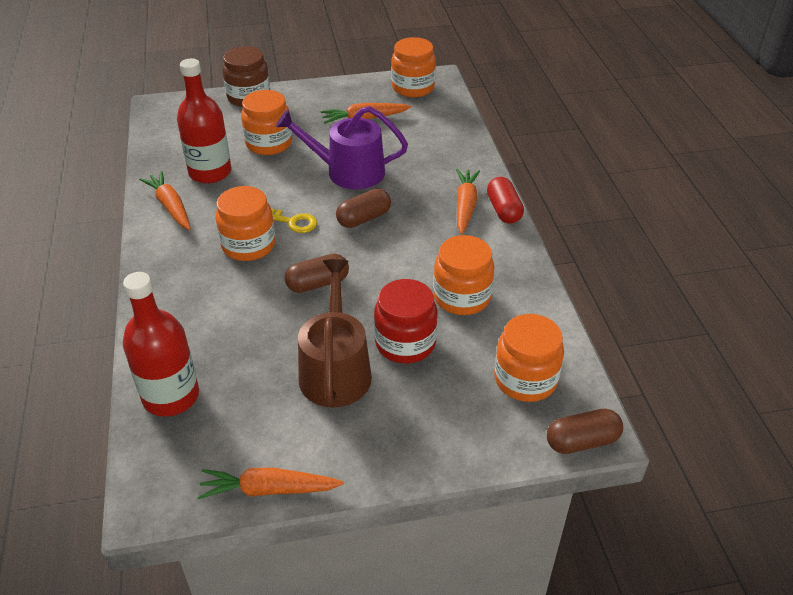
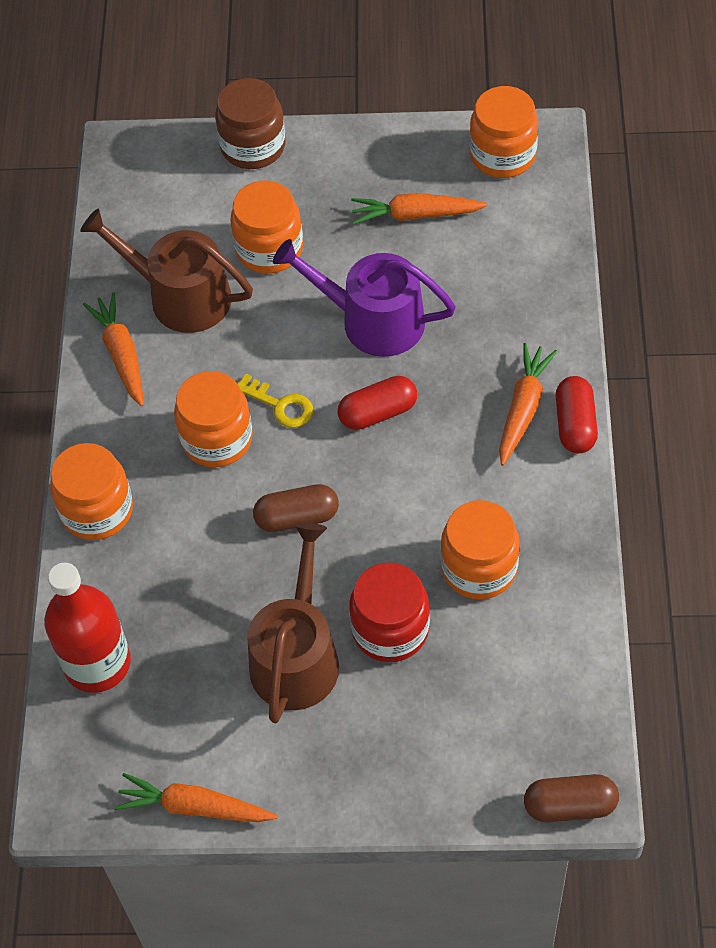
camera: 15 degrees right, 15 degrees up
red bottle [177,58,232,184] -> brown watering can [80,208,253,333]
brown capsule [336,189,391,228] -> red capsule [338,376,417,430]
orange jar [494,314,564,402] -> orange jar moved to [50,443,133,540]

